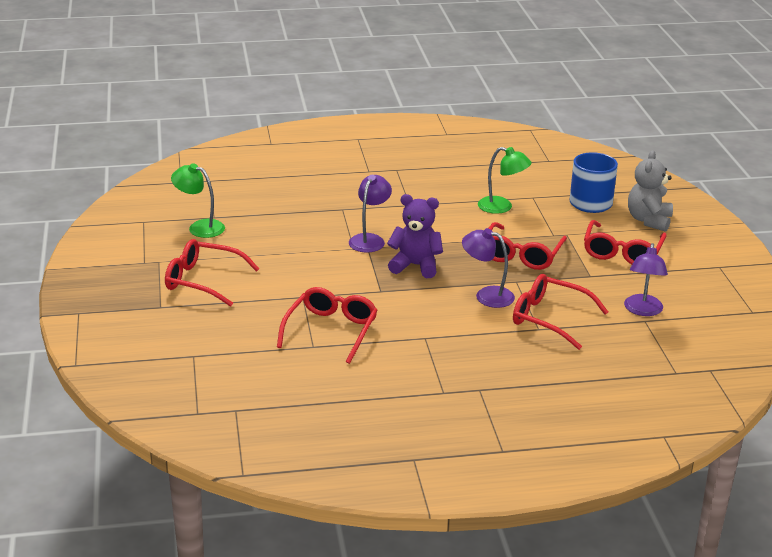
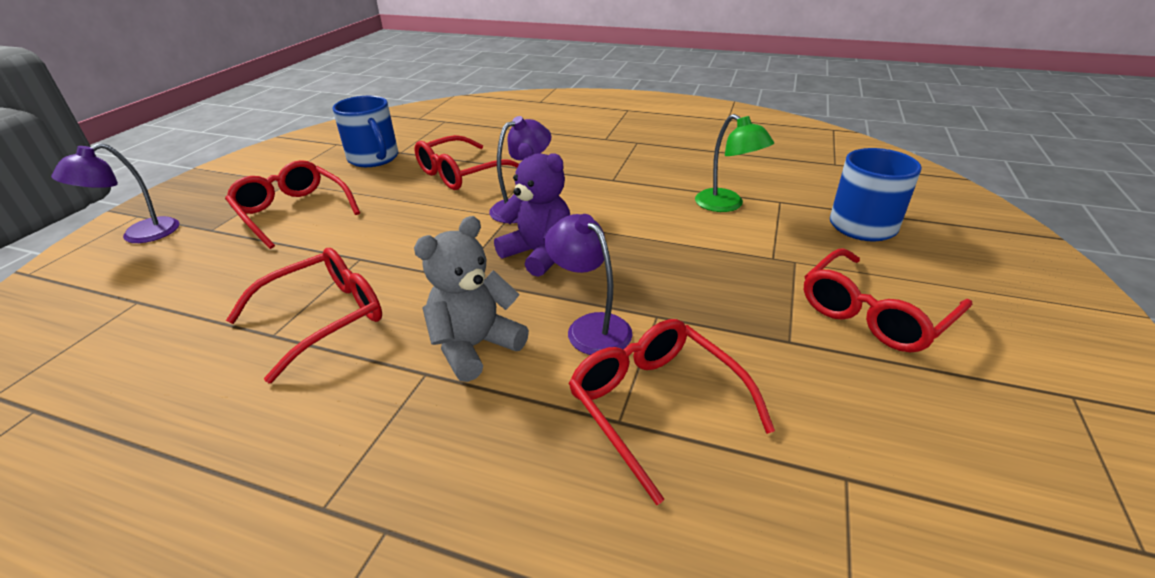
camera: 30 degrees right, 5 degrees up
green lamp [171,163,225,238] -> blue mug [332,96,398,167]
red glasses [489,222,567,270] -> red glasses moved to [414,135,519,190]
purple lamp [624,243,668,316] -> purple lamp moved to [51,143,179,243]
grey teddy bear [628,150,673,232] -> grey teddy bear moved to [414,216,529,382]

